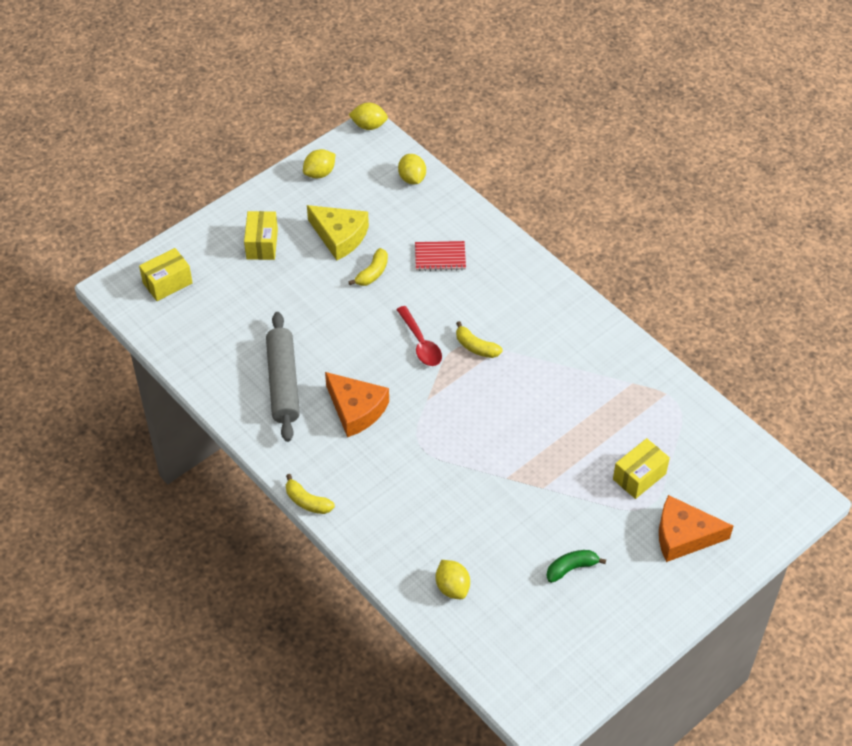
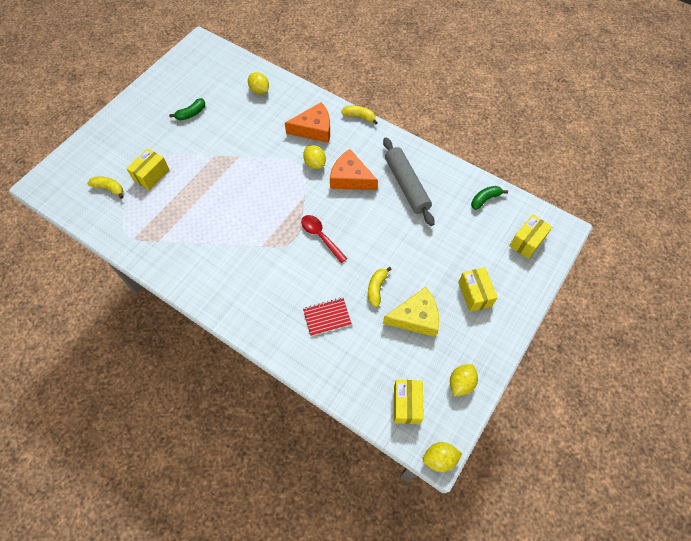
camera: 165 degrees right, 10 degrees up
yellow cheese [307,205,369,261] -> yellow cheese turned 150 degrees clockwise [383,287,439,337]
yellow lemon [398,154,426,184] -> yellow lemon moved to [303,145,326,169]
yellow banana [456,321,503,358] -> yellow banana moved to [87,177,123,199]
orange cheese [659,495,733,562] -> orange cheese moved to [285,102,330,143]
none -> yellow box [394,380,424,424]
none -> green banana [471,186,508,210]

